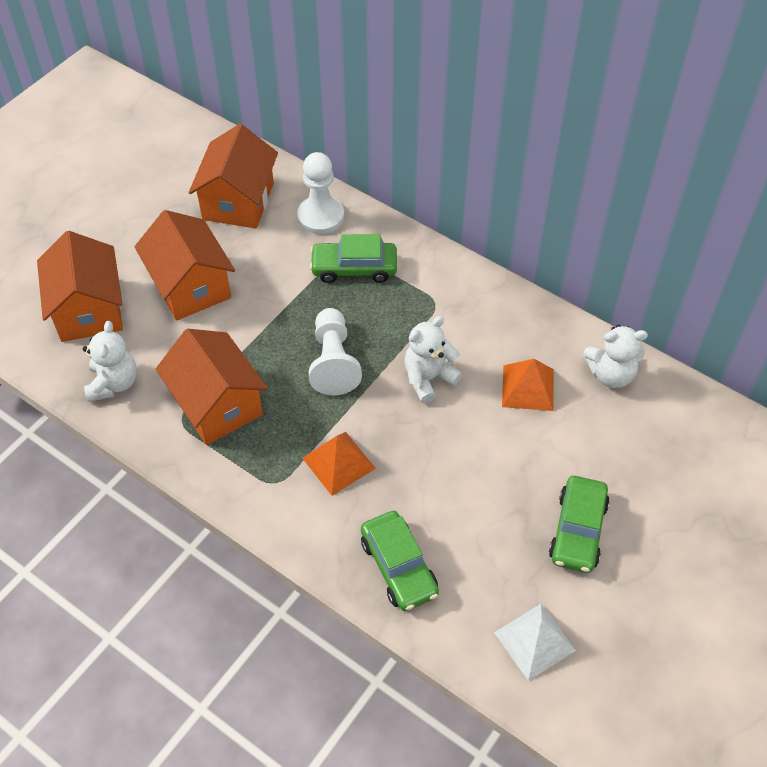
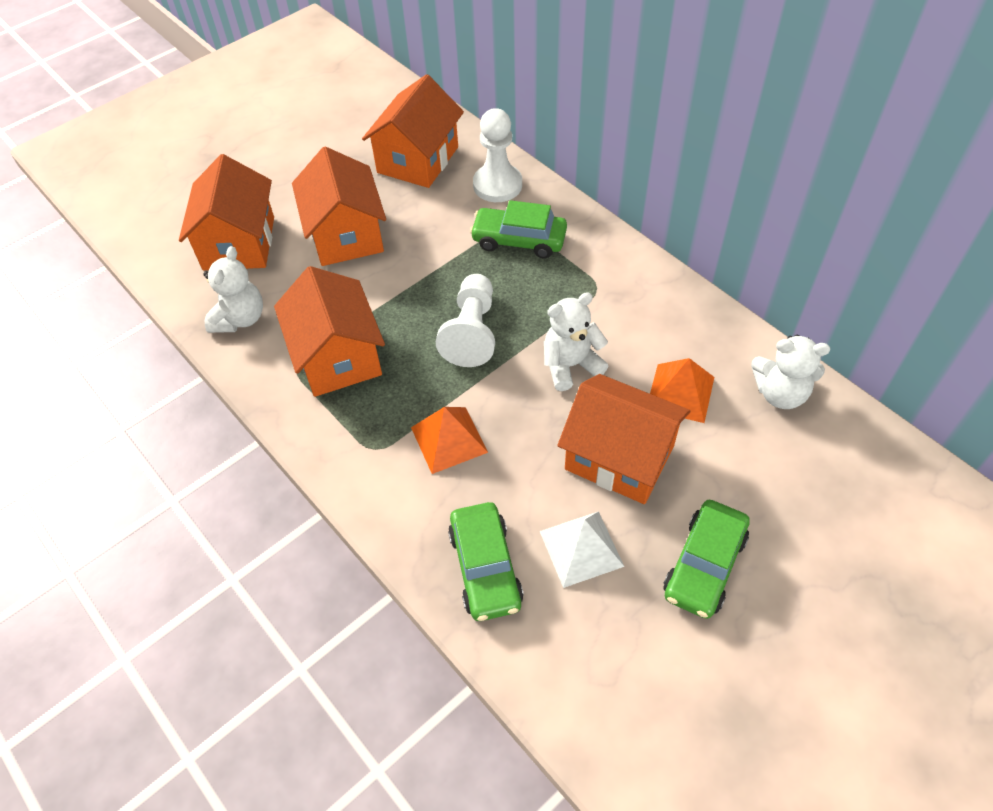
camera: 15 degrees right, 0 degrees up
white pyramid [494,604,576,681] -> white pyramid moved to [540,511,624,588]
none -> orange house [557,374,690,504]

